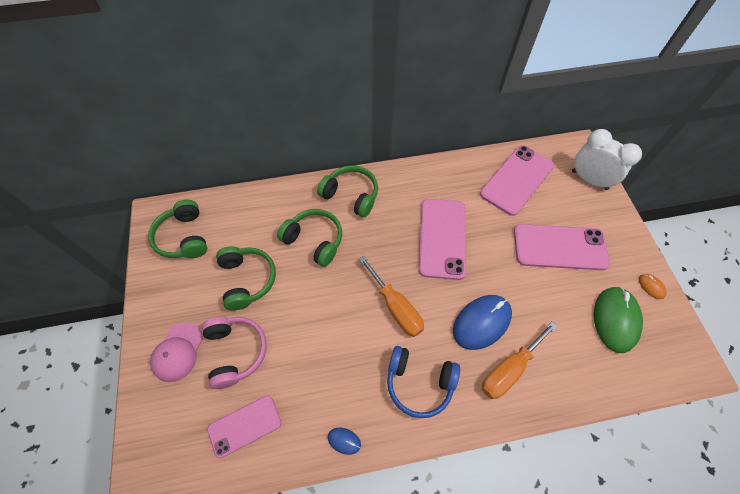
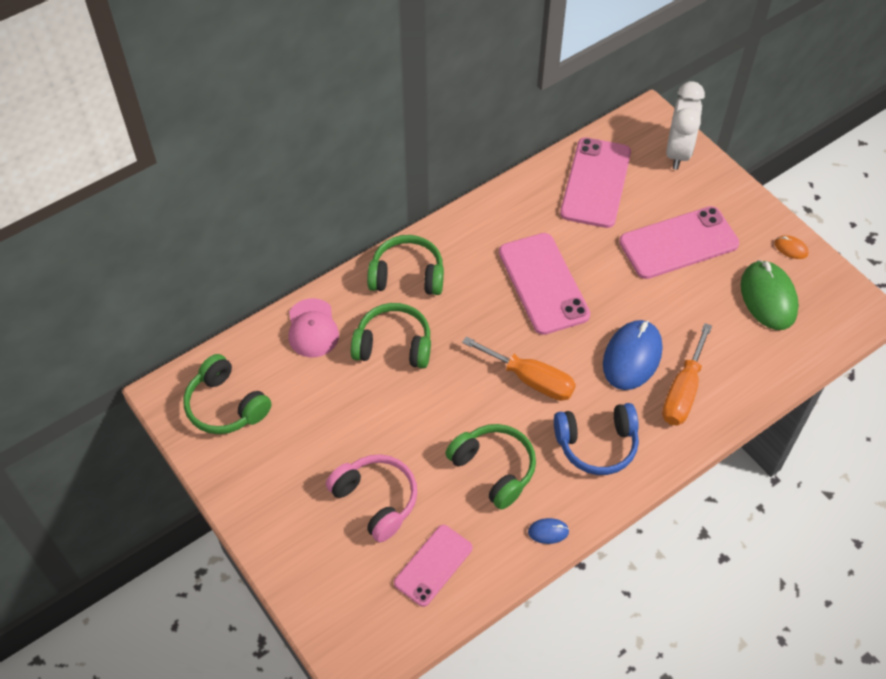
camera: 25 degrees left, 5 degrees down
pink cap [150,322,203,382] -> pink cap moved to [288,298,339,357]
green headphones [216,246,276,310] -> green headphones moved to [445,424,536,510]
white clock [572,129,642,190] -> white clock turned 90 degrees clockwise [666,81,705,170]

